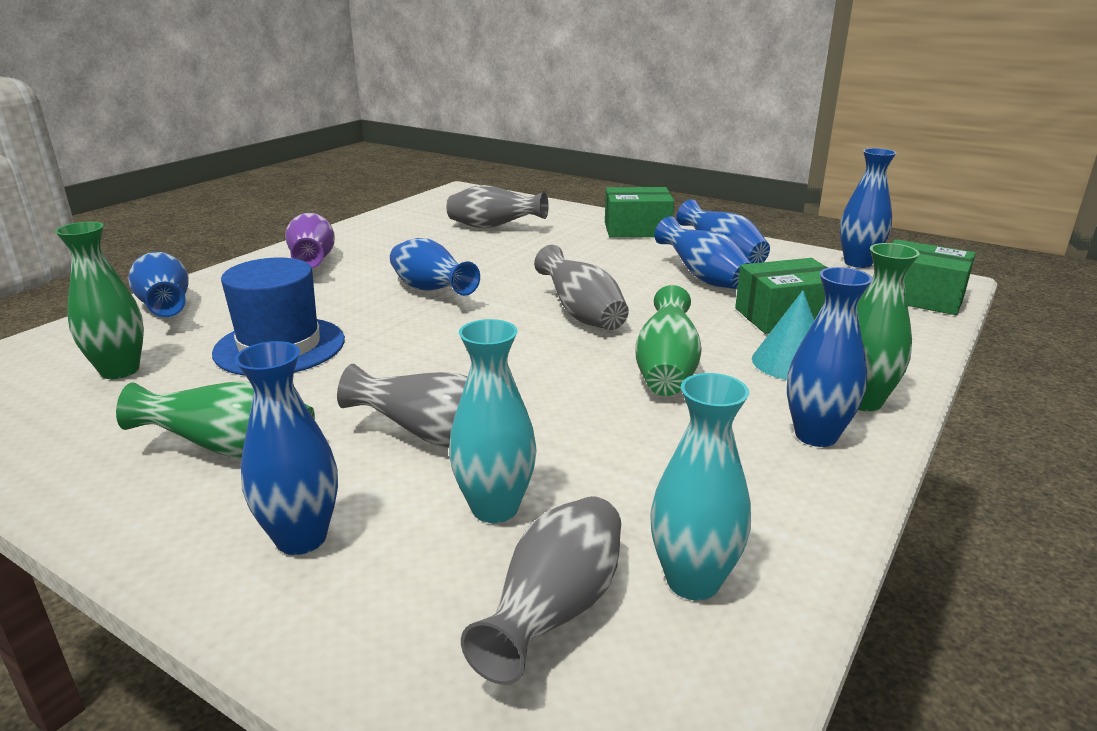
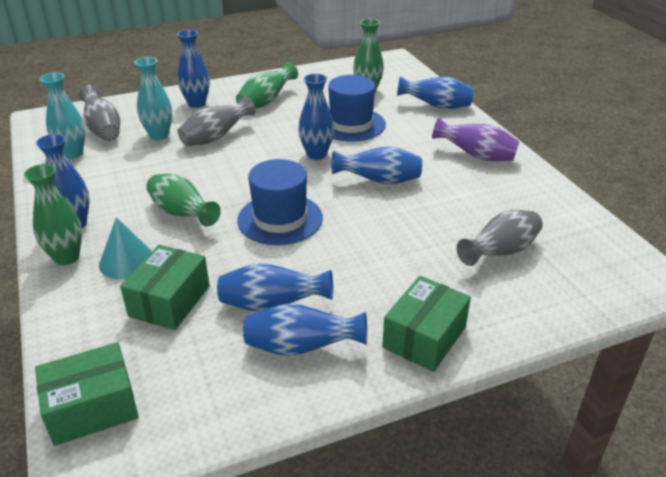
camera: 125 degrees right, 10 degrees up
grey vase [534,245,629,330] -> blue hat [237,159,323,245]
blue vase [840,148,896,268] -> blue vase moved to [298,74,334,160]

